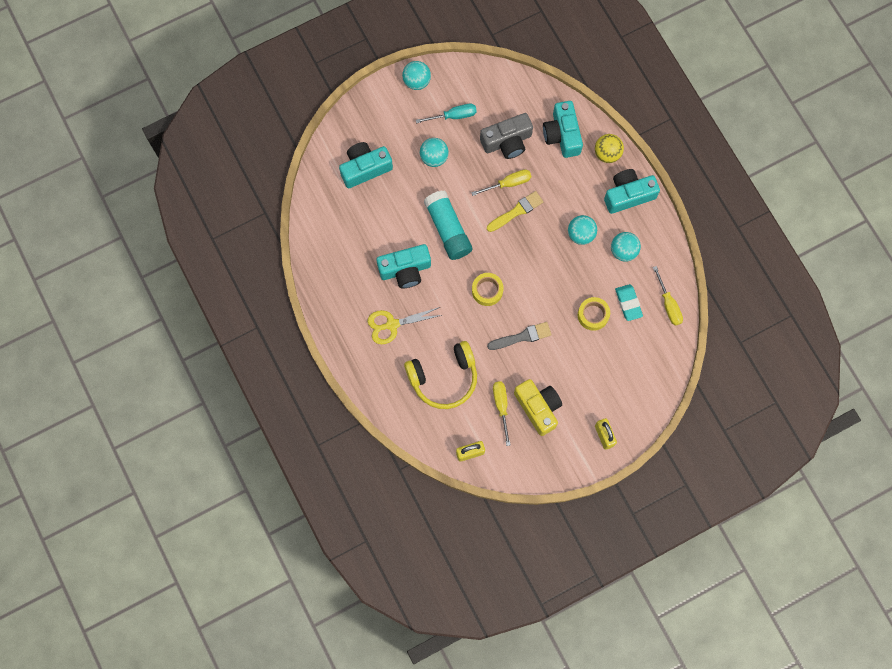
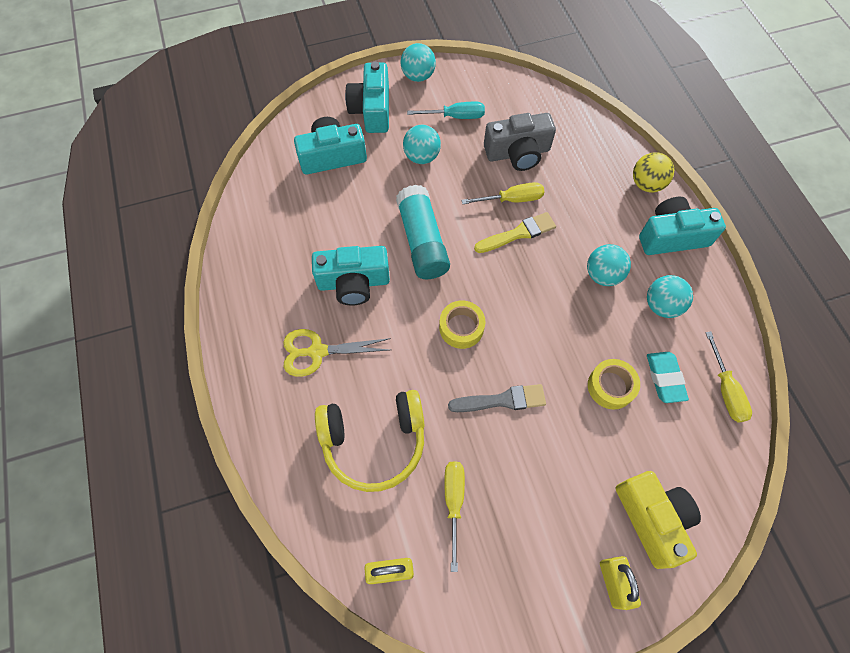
camera: 10 degrees right, 10 degrees down
yellow camera [514,379,562,436] -> yellow camera moved to [616,471,701,569]
turquoise camera [543,101,583,158] -> turquoise camera moved to [345,62,389,133]

